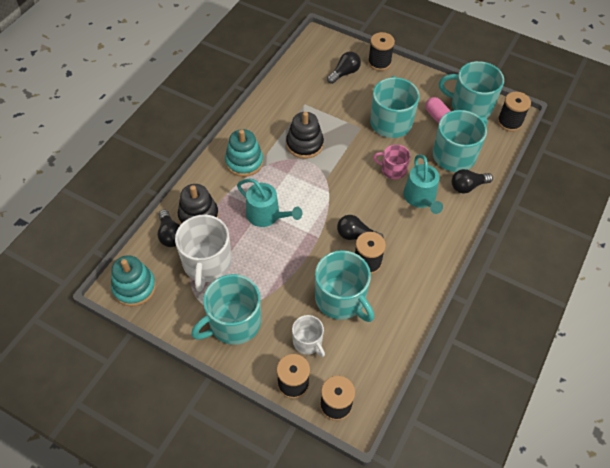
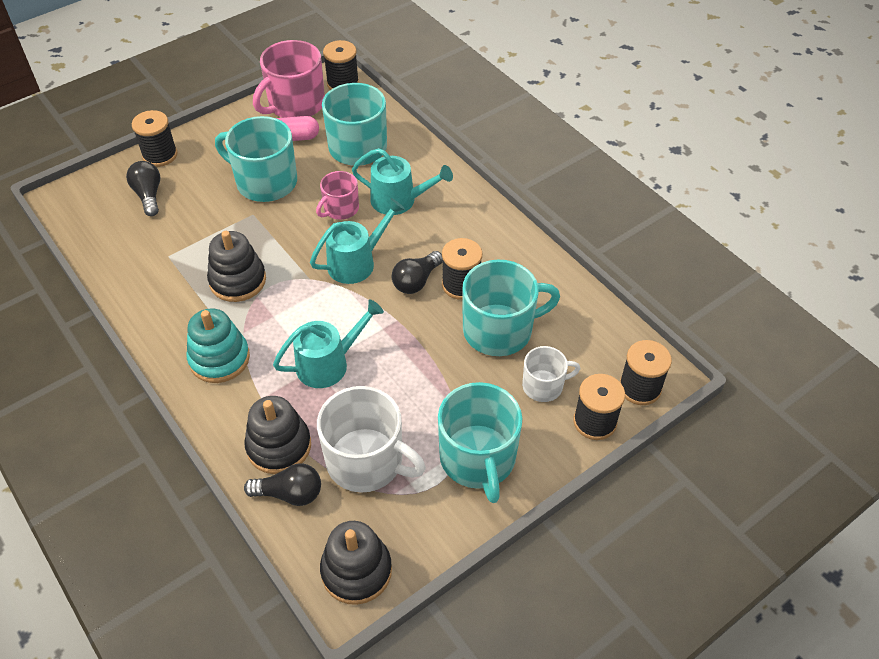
camera: 65 degrees left, 5 degrees down
turquoise stacking toy [111,255,156,306] -> black stacking toy [320,521,392,605]
turquoise mug [439,61,504,118] -> pink mug [253,40,325,118]
black light bulb [451,169,493,194] -> none
none -> turquoise watering can [310,198,405,284]

